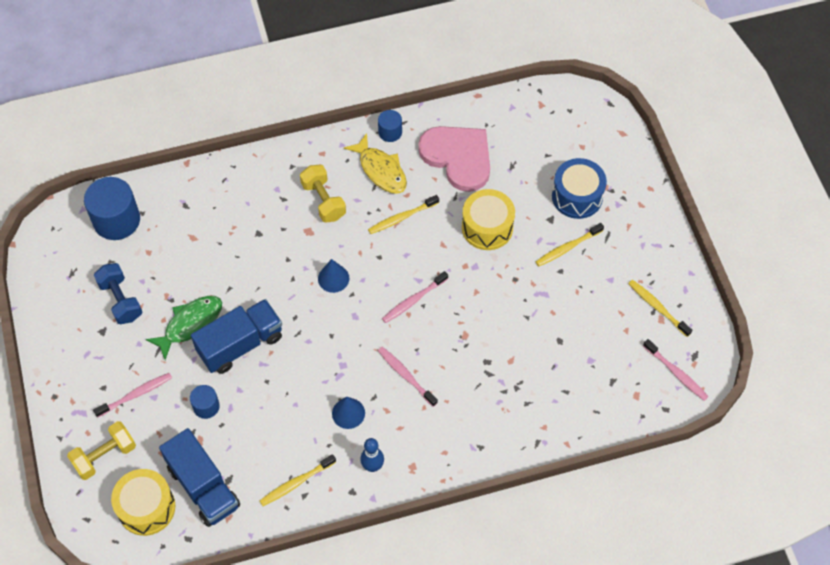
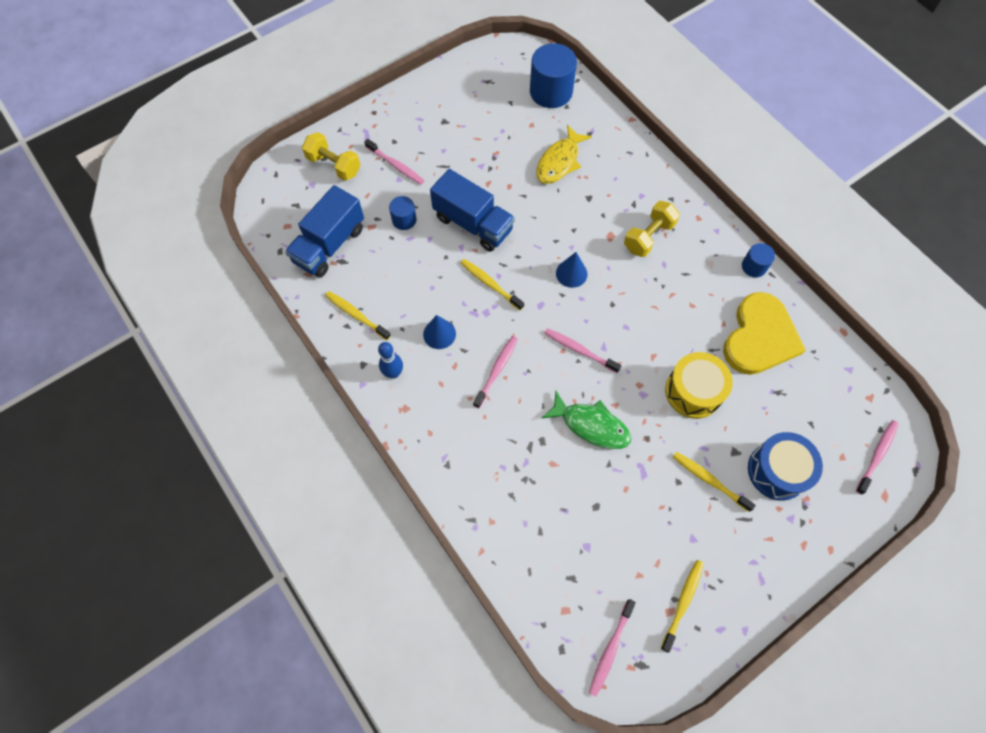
camera: 70 degrees right, 5 degrees up
blue dumbbell [94,263,142,324] -> none
yellow drum [111,469,175,536] -> none
green fish [145,296,222,360] -> green fish moved to [542,391,631,449]
yellow fish [344,133,407,194] -> yellow fish moved to [536,125,592,184]
yellow toothbrush [368,195,439,234] -> yellow toothbrush moved to [461,259,524,310]
pink heart [418,126,490,192] -> yellow heart [723,292,806,375]
none -> pink toothbrush [855,420,899,495]

